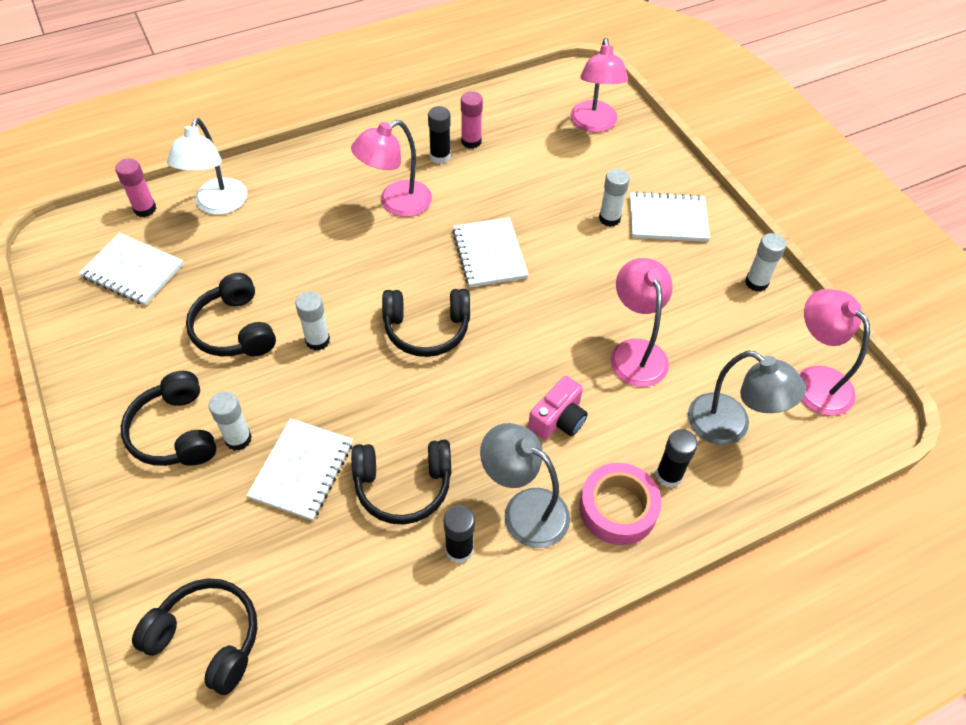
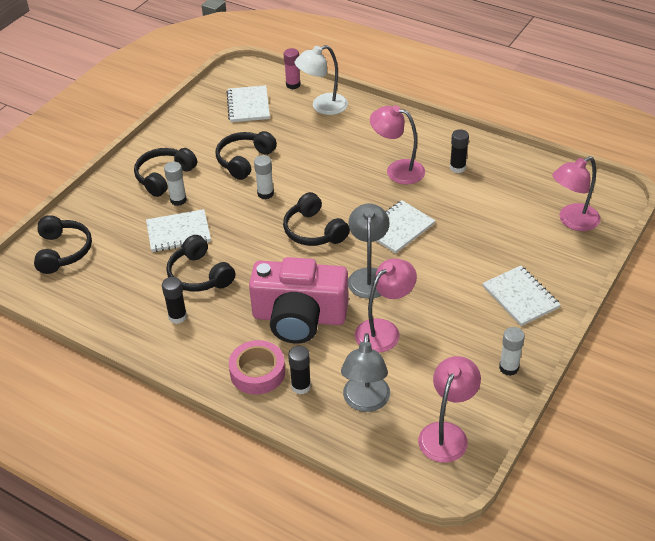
camera: 60 degrees right, 10 degrees down
pink glue stick [461,91,483,149] -> none
grey lamp [480,423,570,548] -> grey lamp moved to [348,203,390,299]
pink camera [528,376,588,440] -> pink camera [249,257,349,344], size x2.19
white glue stick [599,169,630,227] -> none

